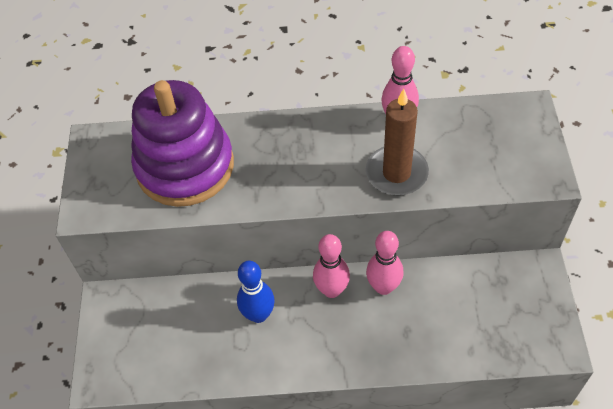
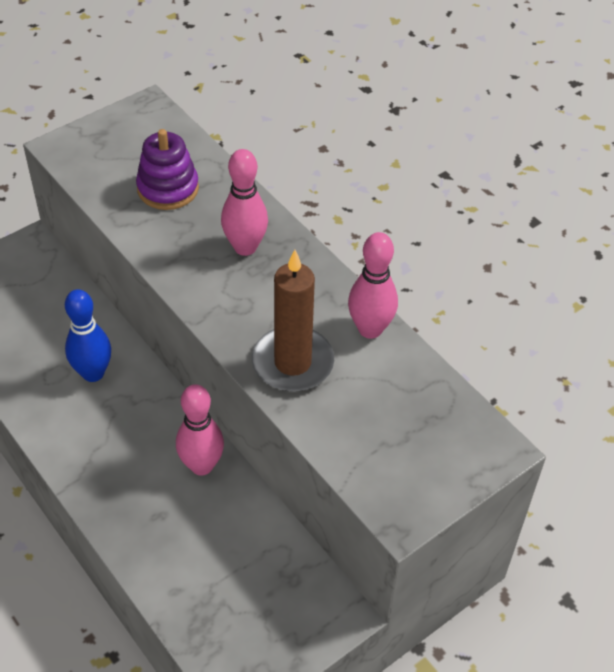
camera: 50 degrees right, 5 degrees down
purple stacking toy [131,80,234,207] -> purple stacking toy [136,129,199,210], size x0.52
pink bowling pin [313,234,350,298] -> pink bowling pin moved to [221,149,268,256]

